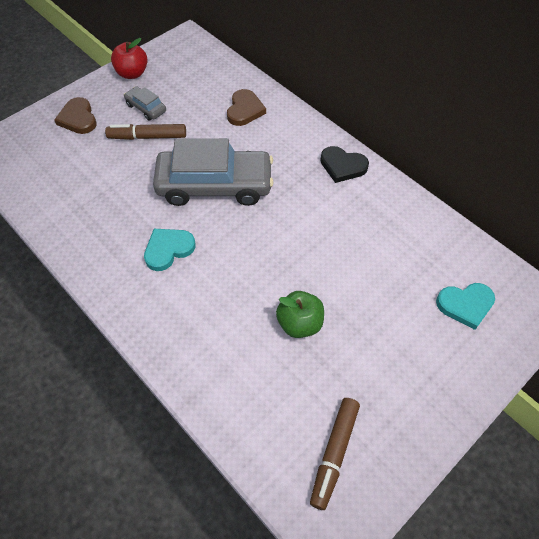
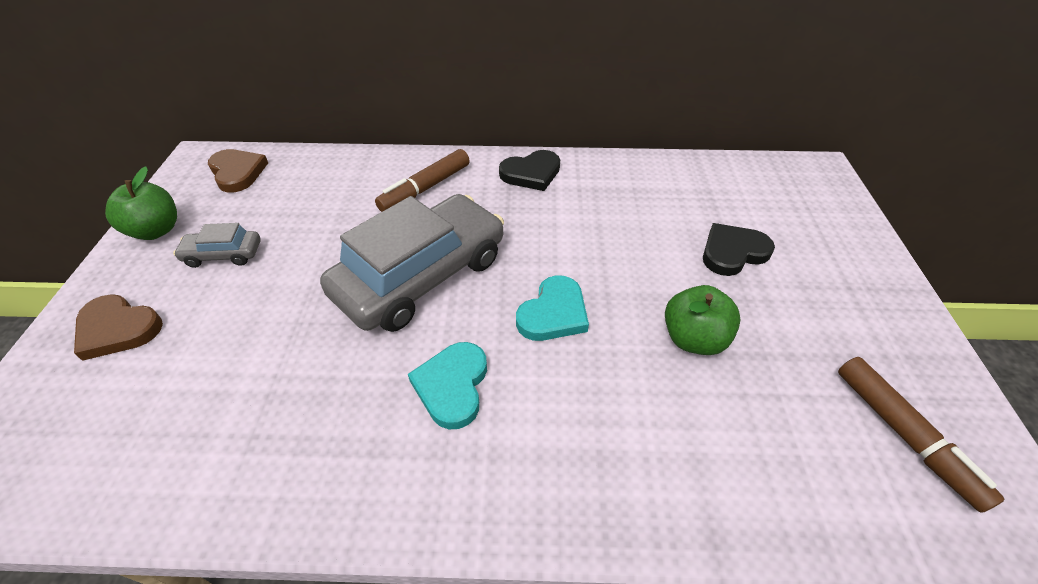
camera: 45 degrees left, 10 degrees down
brown marker [105,124,186,140] -> brown marker moved to [375,149,470,212]
red apple [111,38,148,79] -> green apple [105,166,177,240]
brown heart [227,89,266,126] -> brown heart moved to [208,149,268,193]
turquoise heart [436,283,495,330] -> turquoise heart moved to [516,275,589,341]
none -> black heart [703,223,775,276]

